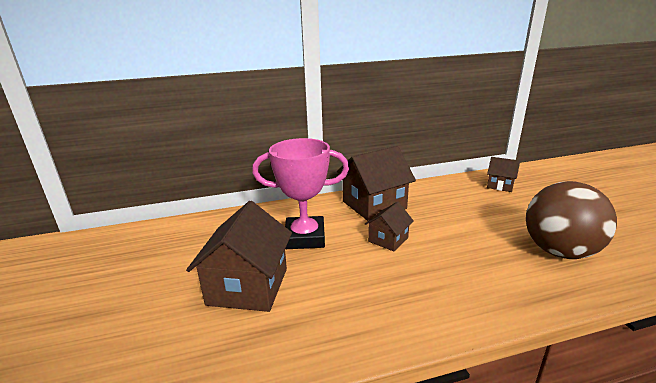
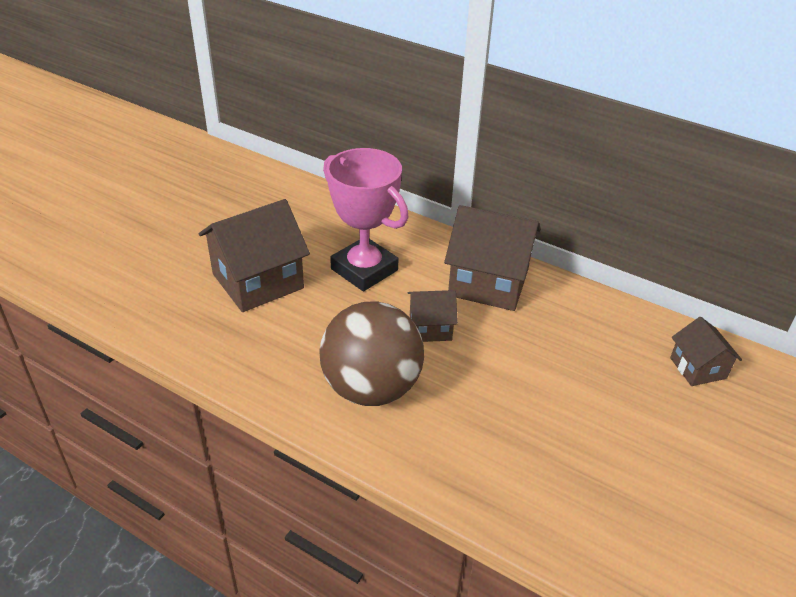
camera: 45 degrees right, 15 degrees up
brown ball [526,181,617,259] -> brown ball moved to [319,301,424,406]

